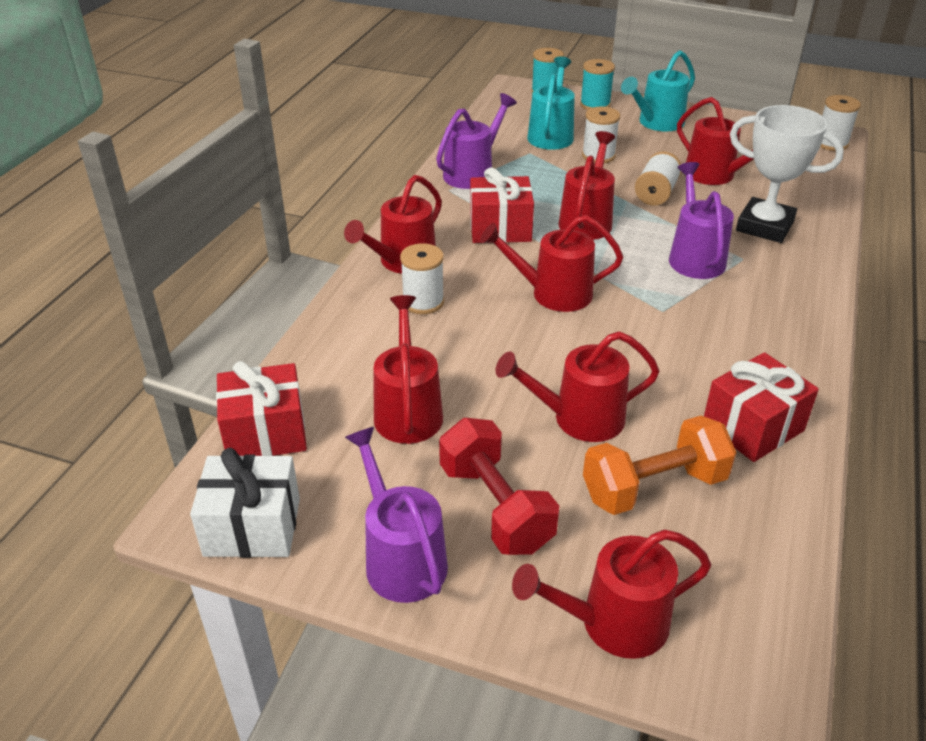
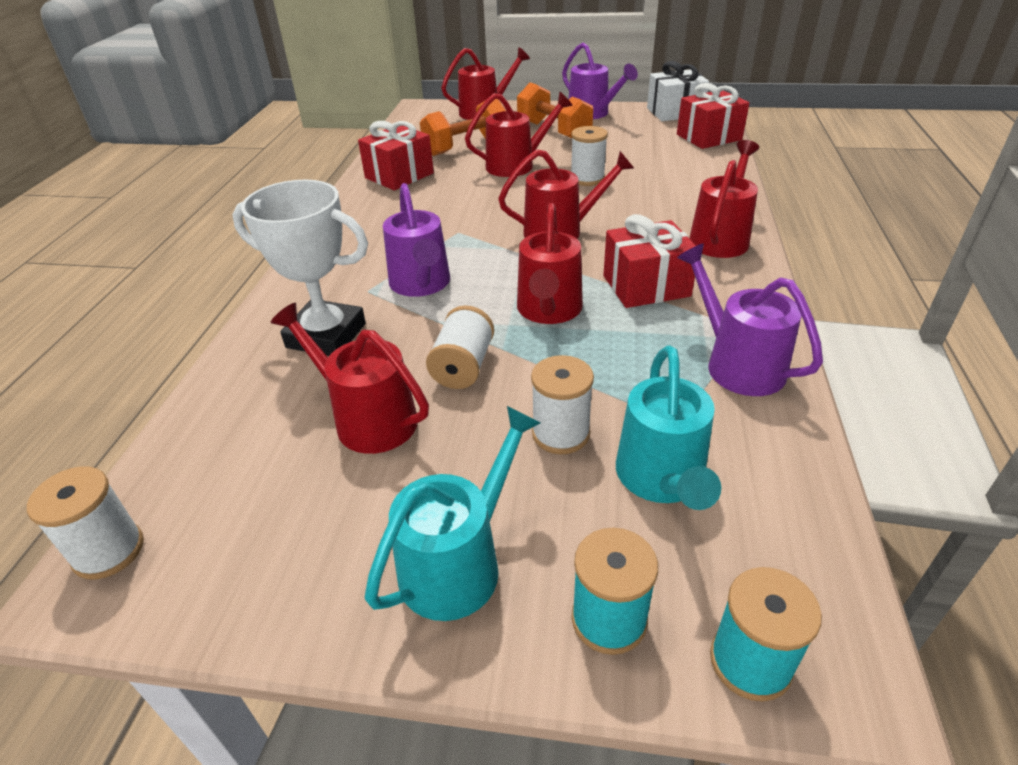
camera: 170 degrees right, 0 degrees up
red watering can [373,295,443,444] -> none
white spool [400,243,444,314] -> white spool moved to [571,126,608,186]
purple watering can [436,93,517,189] -> purple watering can turned 120 degrees clockwise [677,243,823,396]
red dumbbell [439,418,559,555] -> orange dumbbell [517,82,593,138]

